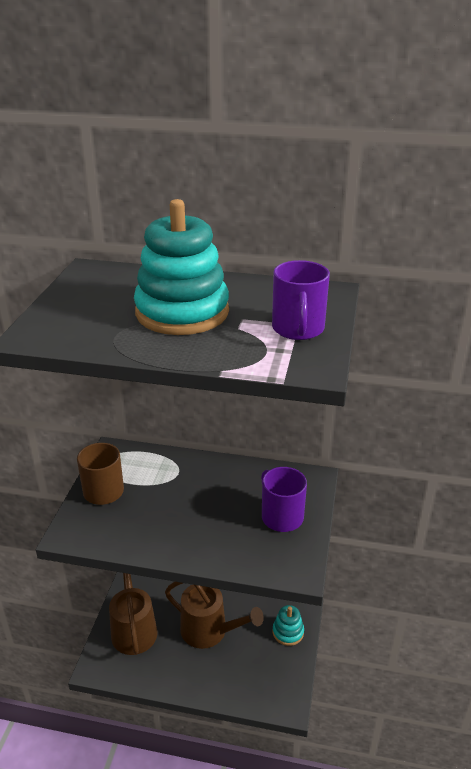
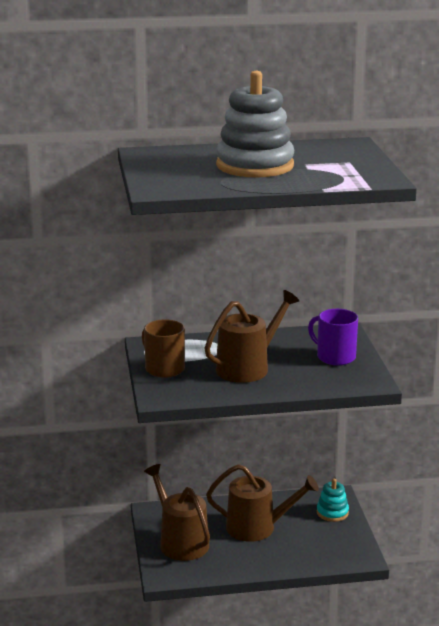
camera: 20 degrees left, 10 degrees down
turquoise stacking toy [134,199,229,335] -> grey stacking toy [216,71,294,178]
purple mug [272,260,330,340] -> none
none -> brown watering can [205,290,299,383]

